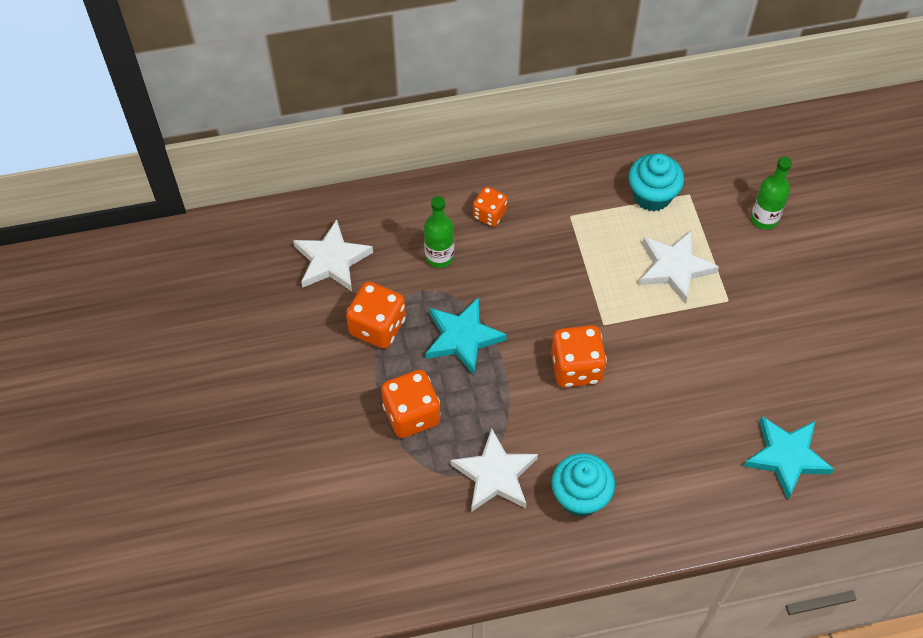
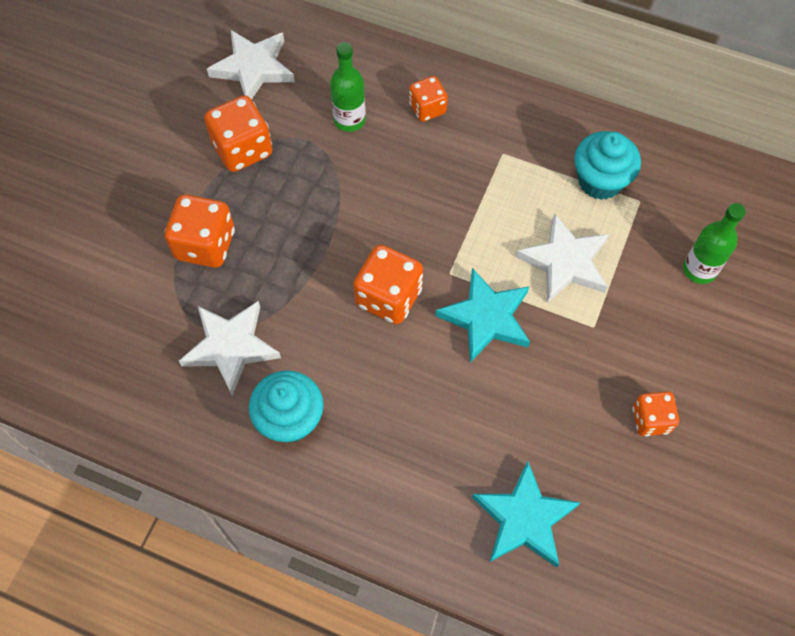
camera: 35 degrees right, 5 degrees up
turquoise star [426,297,507,375] -> turquoise star moved to [435,268,530,362]
none -> orange dice [632,392,679,436]

